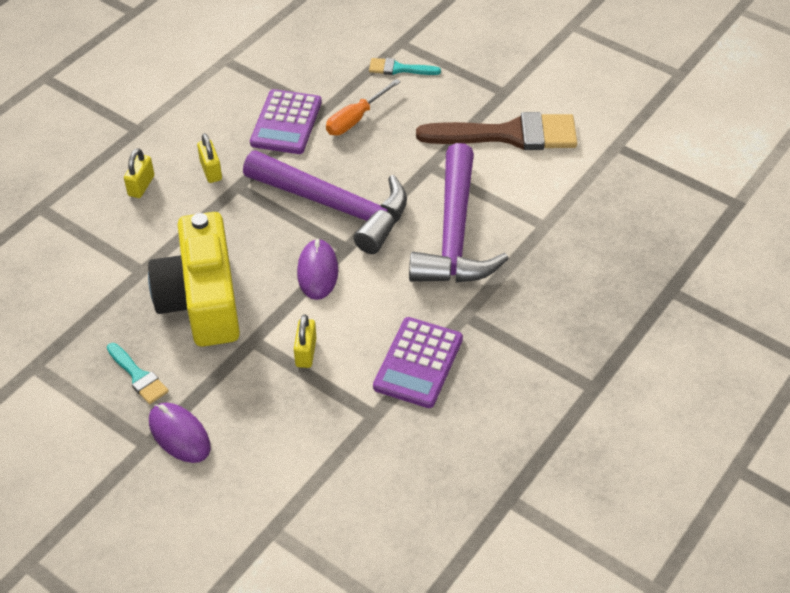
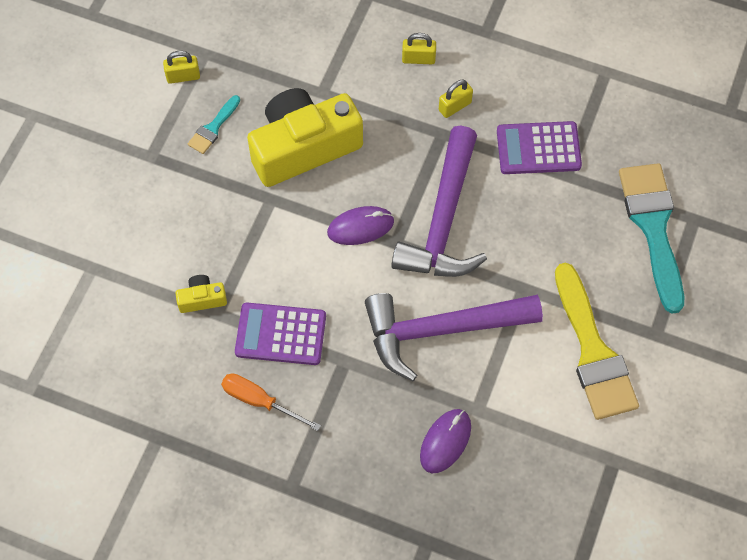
camera: 75 degrees right, 15 degrees up
purple mouse [149,403,211,463] -> purple mouse moved to [420,409,471,473]
yellow padlock [294,314,316,368] -> yellow padlock moved to [163,51,200,84]
orange screwdriver [326,79,401,136] -> orange screwdriver moved to [221,373,321,431]
turquoise brush [369,58,441,75] -> turquoise brush [619,163,684,314], size x2.12
brown brush [416,112,577,150] -> yellow brush [555,263,639,420]
none -> yellow camera [176,275,227,313]

